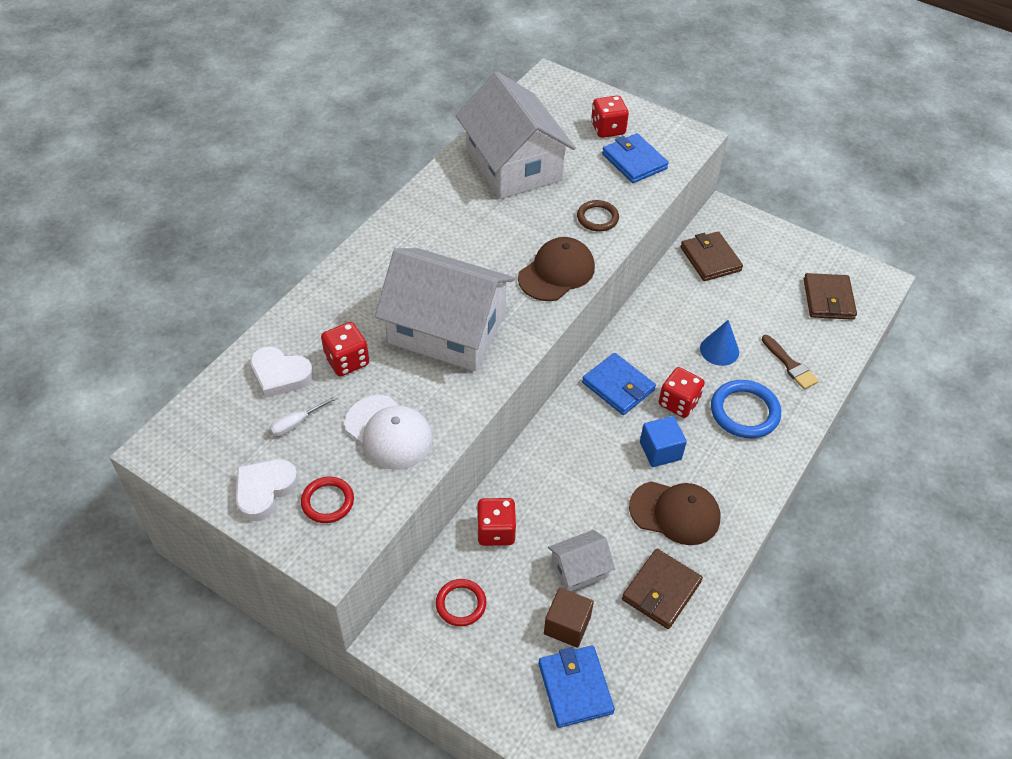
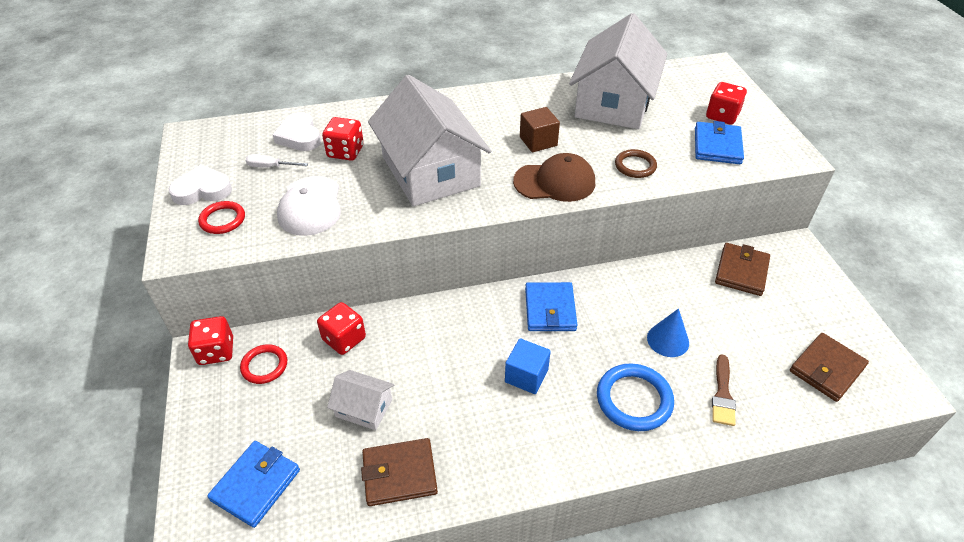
camera: 45 degrees right, 5 degrees down
brown cube [544,588,594,648] -> brown cube moved to [520,107,560,152]
brown cap [629,481,720,545] -> none
red dice [659,367,705,418] -> red dice moved to [188,316,233,365]

